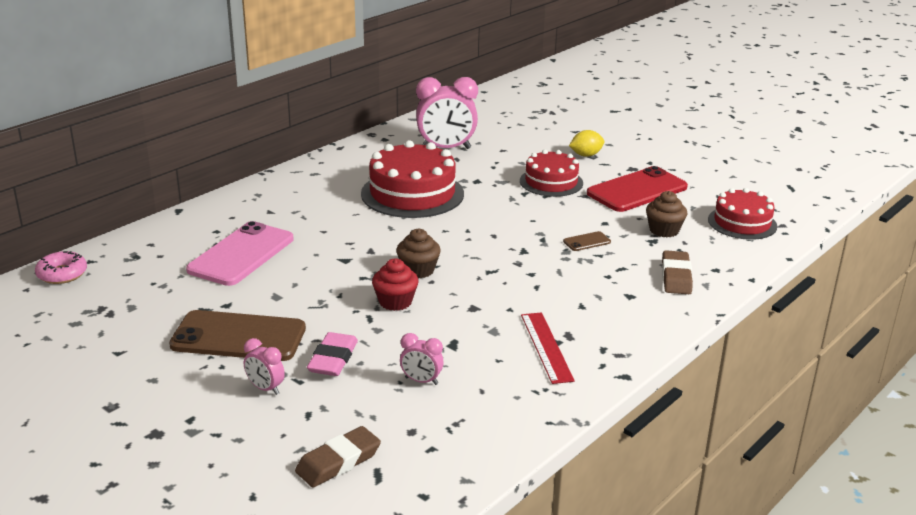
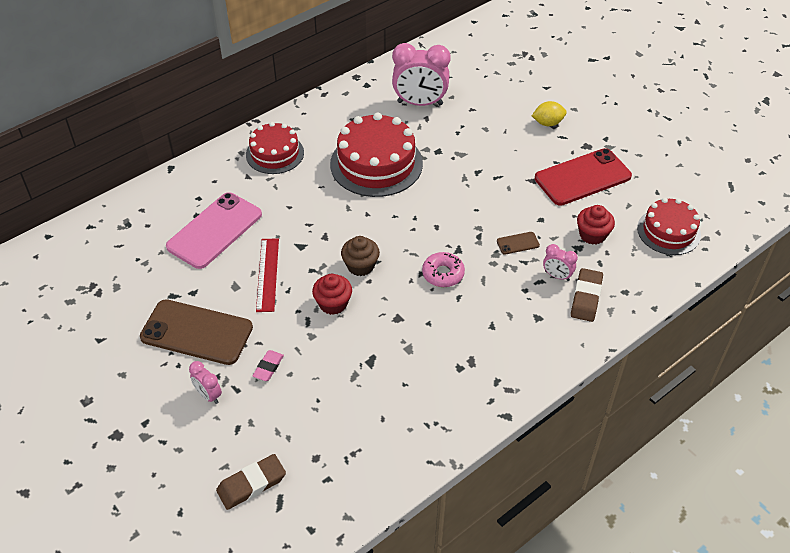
camera: 10 degrees right, 20 degrees up
pink donut [35,251,87,284] -> pink donut moved to [422,252,465,287]
pink eraser [307,332,358,376] -> pink eraser [252,350,284,381], size x0.64
pink clock [400,333,444,385] -> pink clock moved to [543,244,578,281]
red cake [520,150,583,197] -> red cake moved to [246,122,304,174]
red ruler [521,312,575,384] -> red ruler moved to [256,238,279,312]
brown cupcake [646,191,687,237] -> red cupcake [577,205,615,245]

